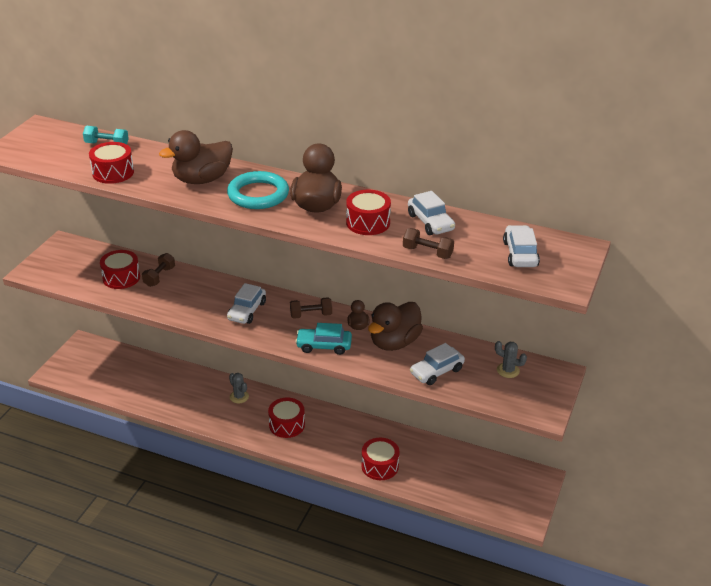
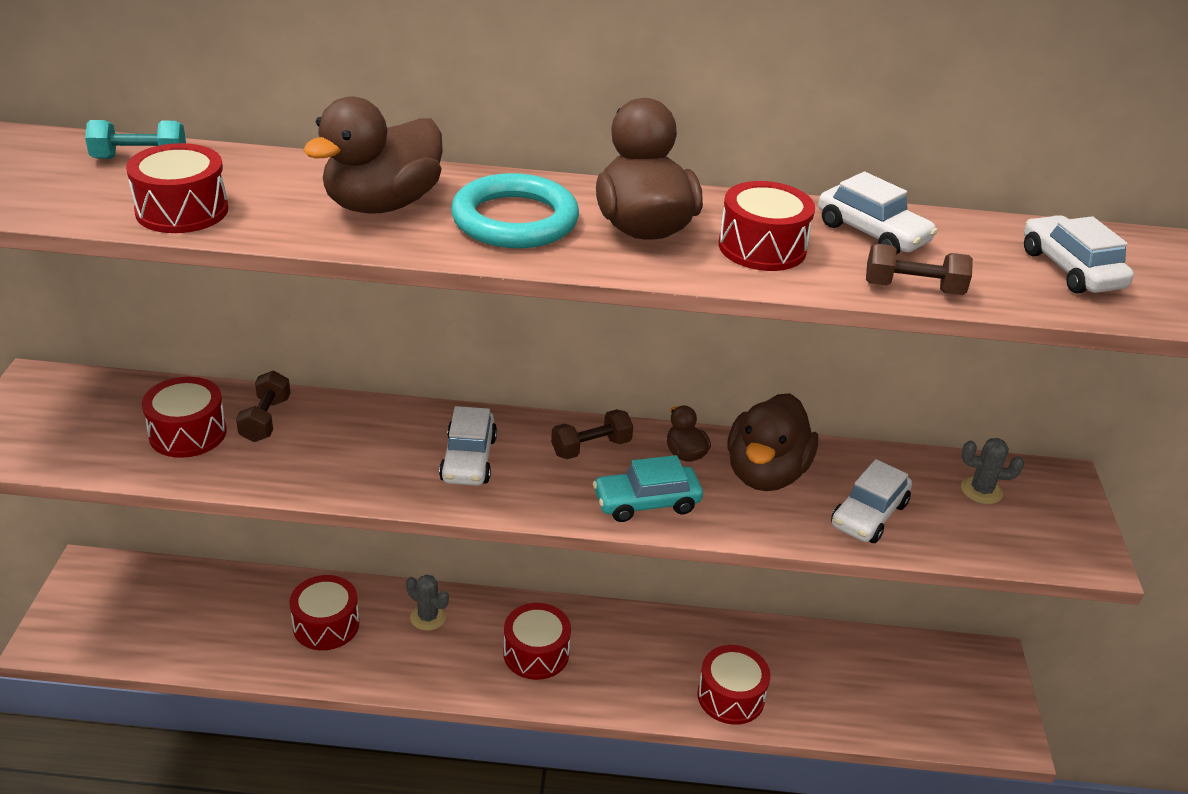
camera: 20 degrees left, 0 degrees up
none -> red drum [289,575,359,650]

